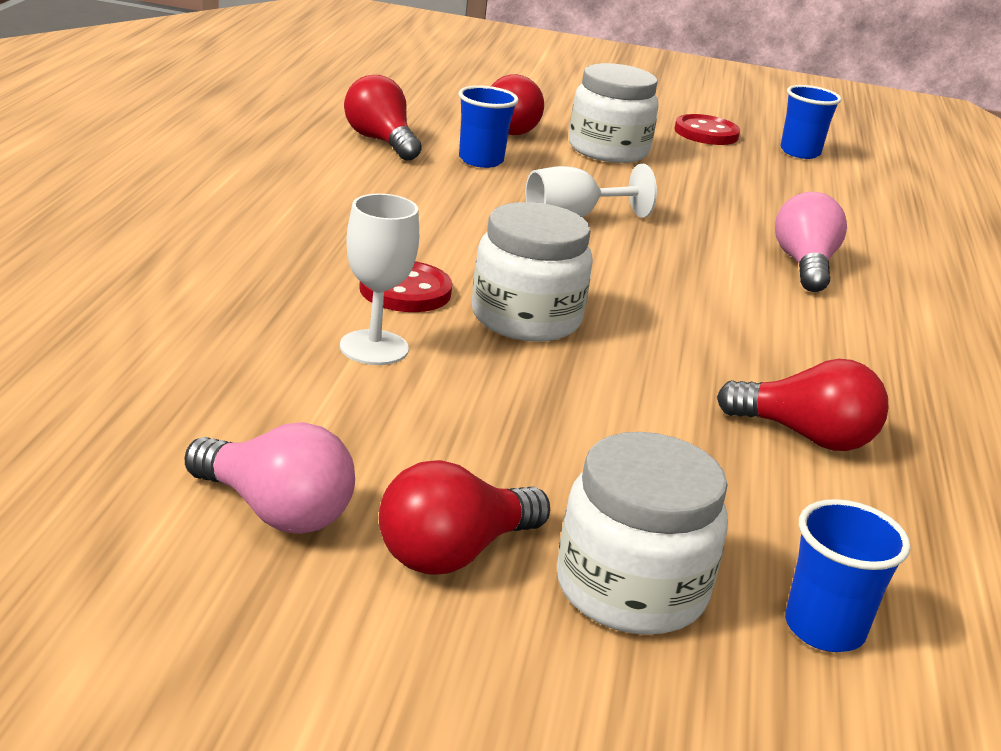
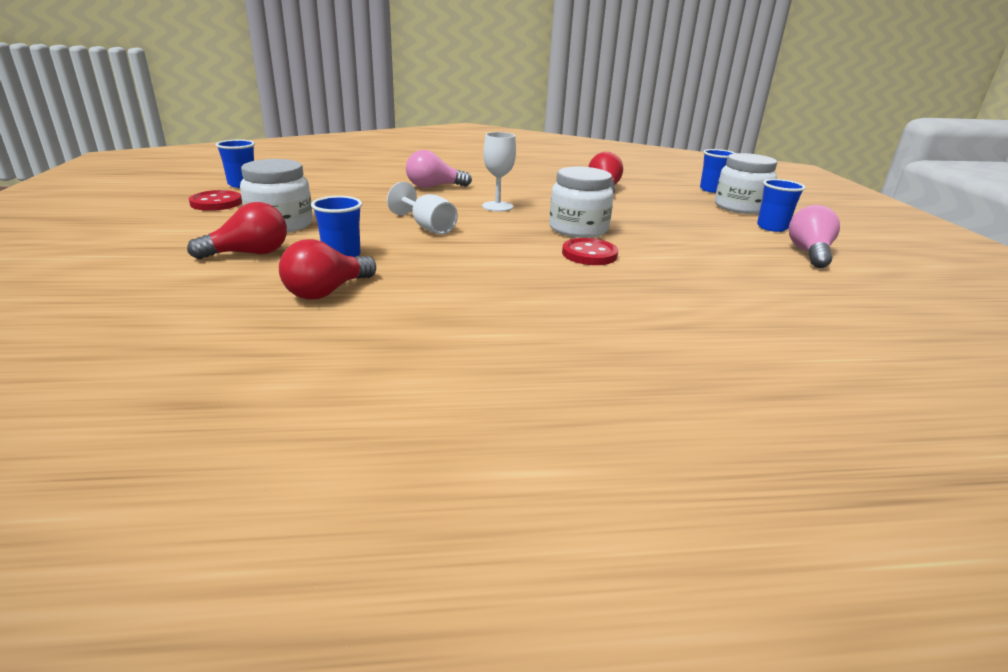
camera: 105 degrees left, 0 degrees up
white goblet [340,194,419,365] -> white goblet moved to [482,132,516,212]
red light bulb [379,460,550,575] -> blue cup [757,179,806,232]

